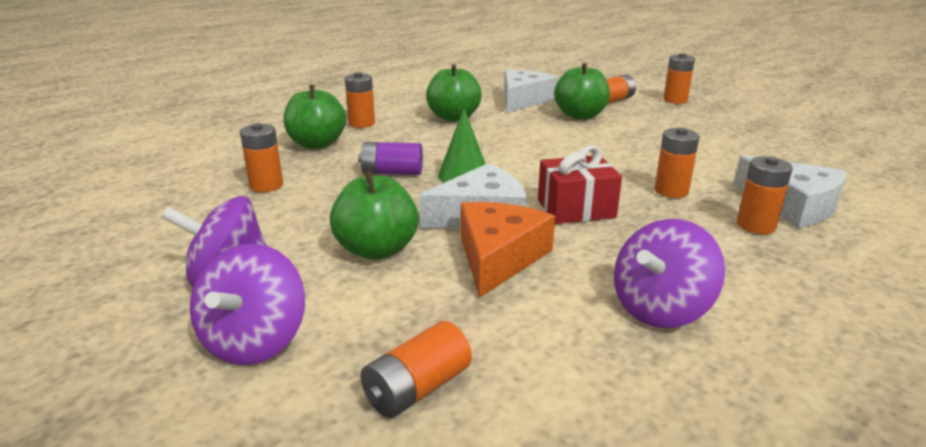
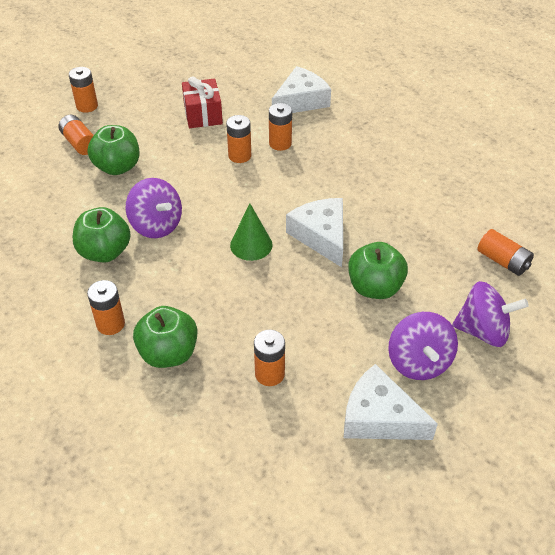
camera: 90 degrees left, 20 degrees up
purple battery [359,142,423,175] -> none
orange cheese [461,202,555,298] -> none
white cheese [504,69,558,112] -> white cheese moved to [344,364,438,440]
red gift [538,145,622,224] -> red gift moved to [182,76,223,128]
purple spinning top [614,219,725,328] -> purple spinning top moved to [126,178,182,238]
orange battery [737,156,793,234] -> orange battery moved to [226,115,251,163]

